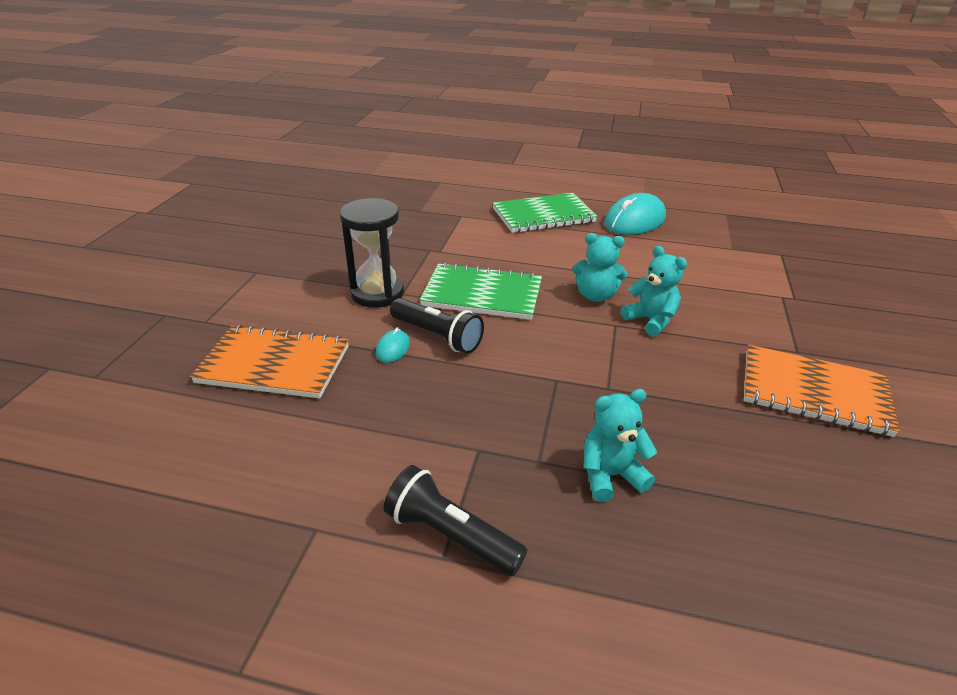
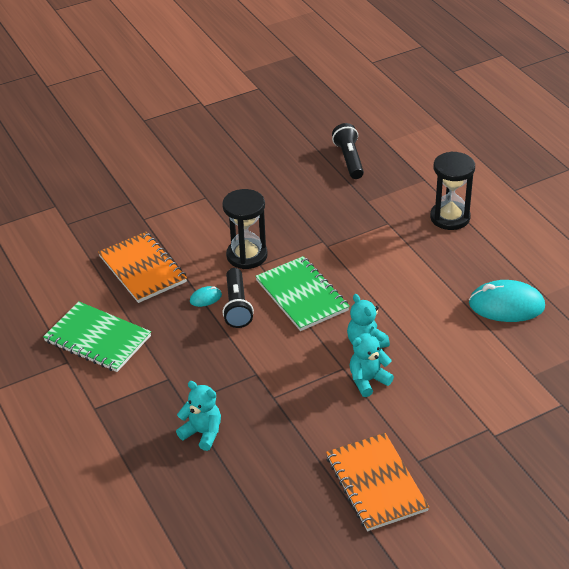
camera: 50 degrees right, 5 degrees up
black flashlight [383,465,527,576] -> black flashlight moved to [332,123,364,179]
green notebook [493,193,598,233] -> green notebook moved to [43,301,151,372]
turquoise teddy bear [621,246,687,337] -> turquoise teddy bear turned 135 degrees counterclockwise [350,328,394,397]
none -> black hourglass [430,151,475,230]

